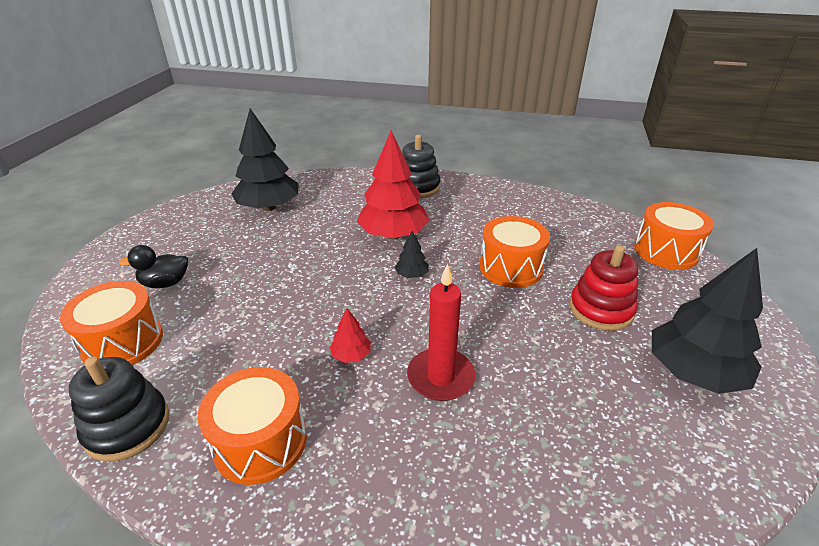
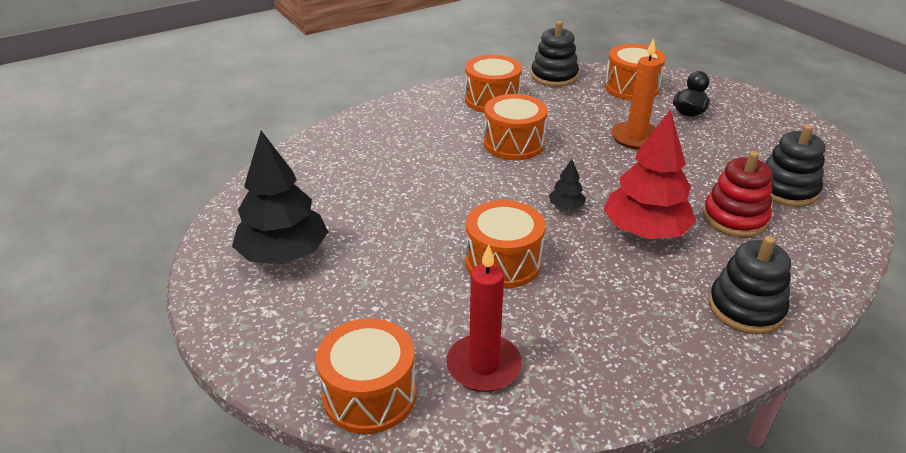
camera: 135 degrees right, 0 degrees up
black tree [231,109,298,211] -> black stacking toy [765,124,825,207]
red tree [330,308,371,363] -> orange drum [484,94,548,160]
red candle [407,263,476,401] -> red candle moved to [446,244,522,392]
red stacking toy [569,245,639,331] -> red stacking toy moved to [703,151,773,238]
none -> orange candle [611,38,660,150]

